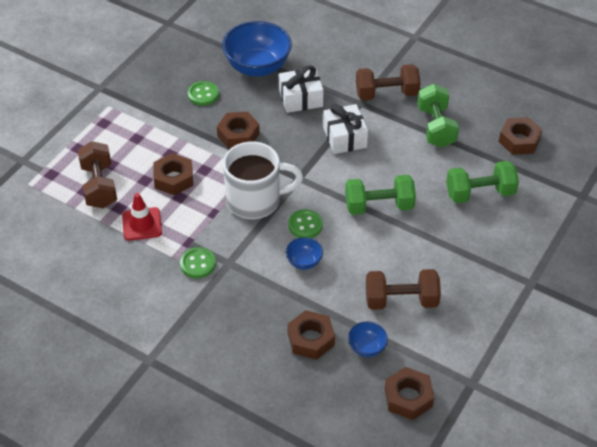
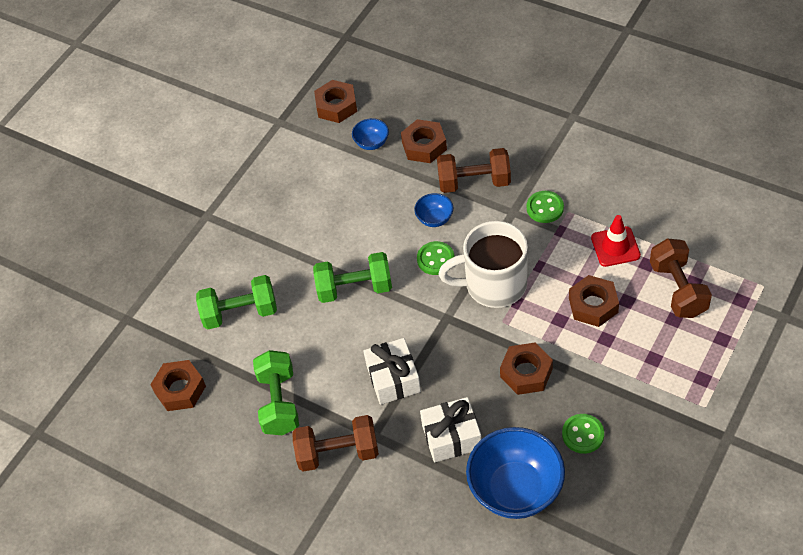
camera: 175 degrees left, 5 degrees up
brown dumbbell [366,269,441,310] -> brown dumbbell moved to [437,148,511,193]

